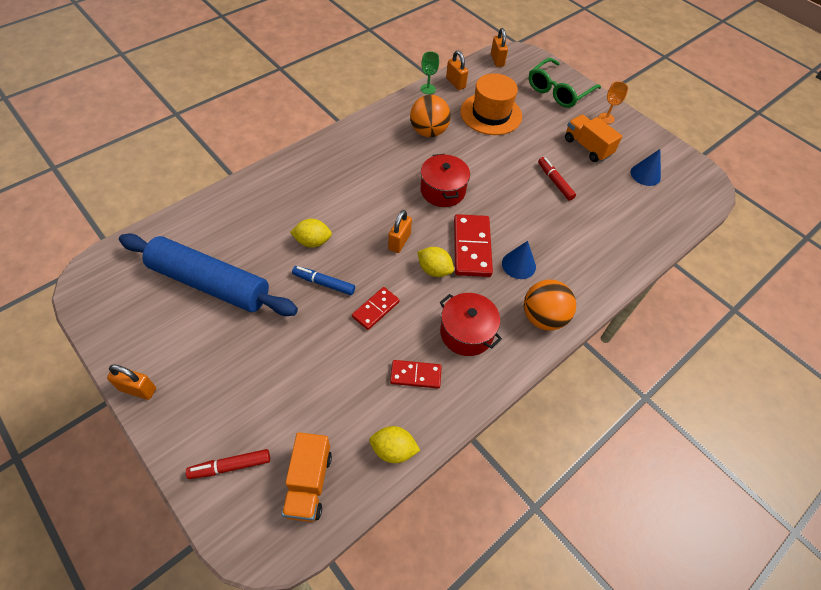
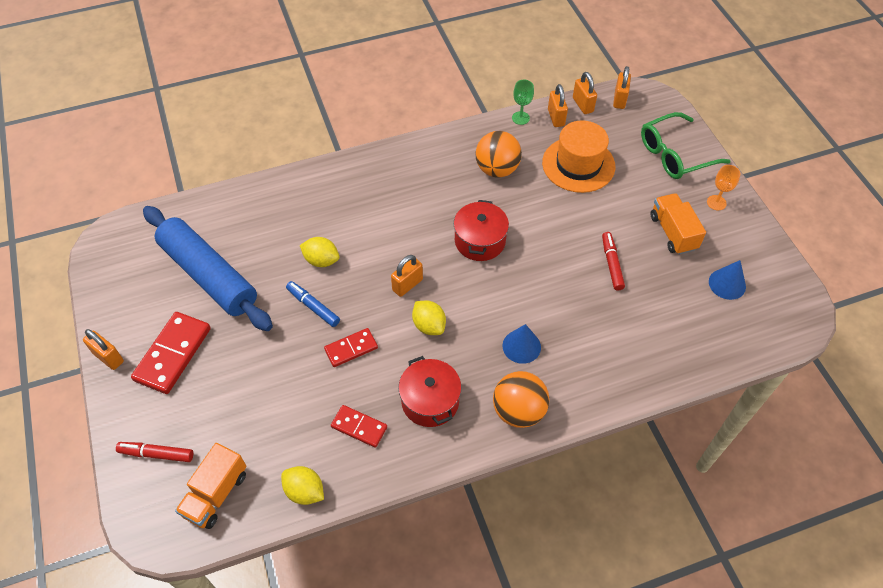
camera: 25 degrees right, 0 degrees up
red domino [454,214,493,277] -> red domino moved to [131,312,211,394]
none -> orange padlock [573,72,597,114]

